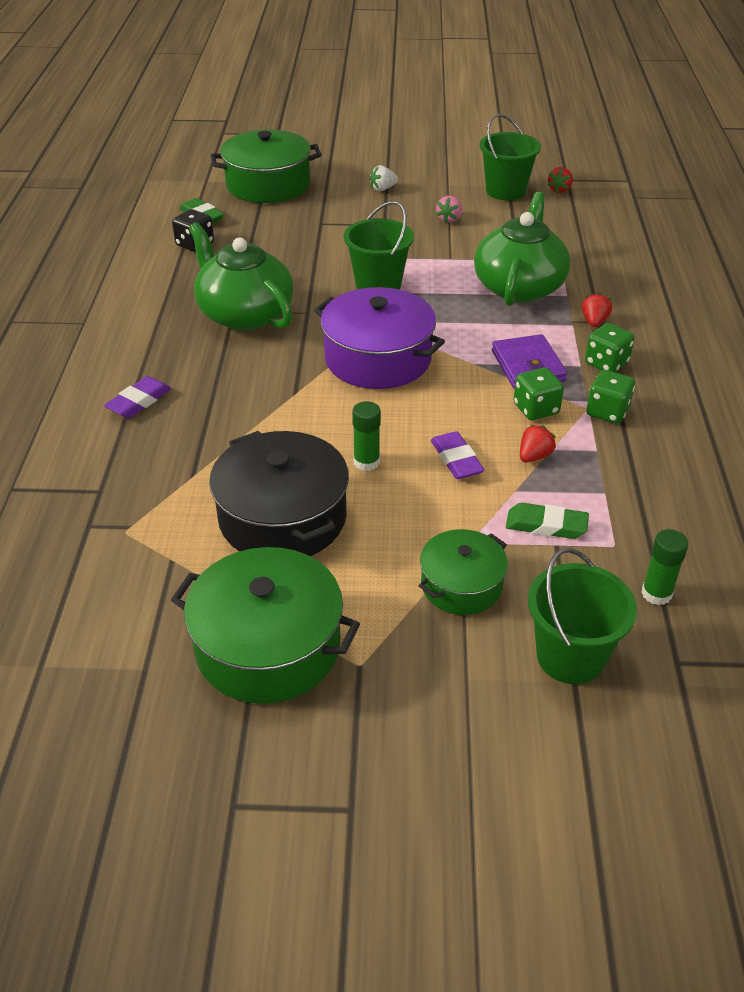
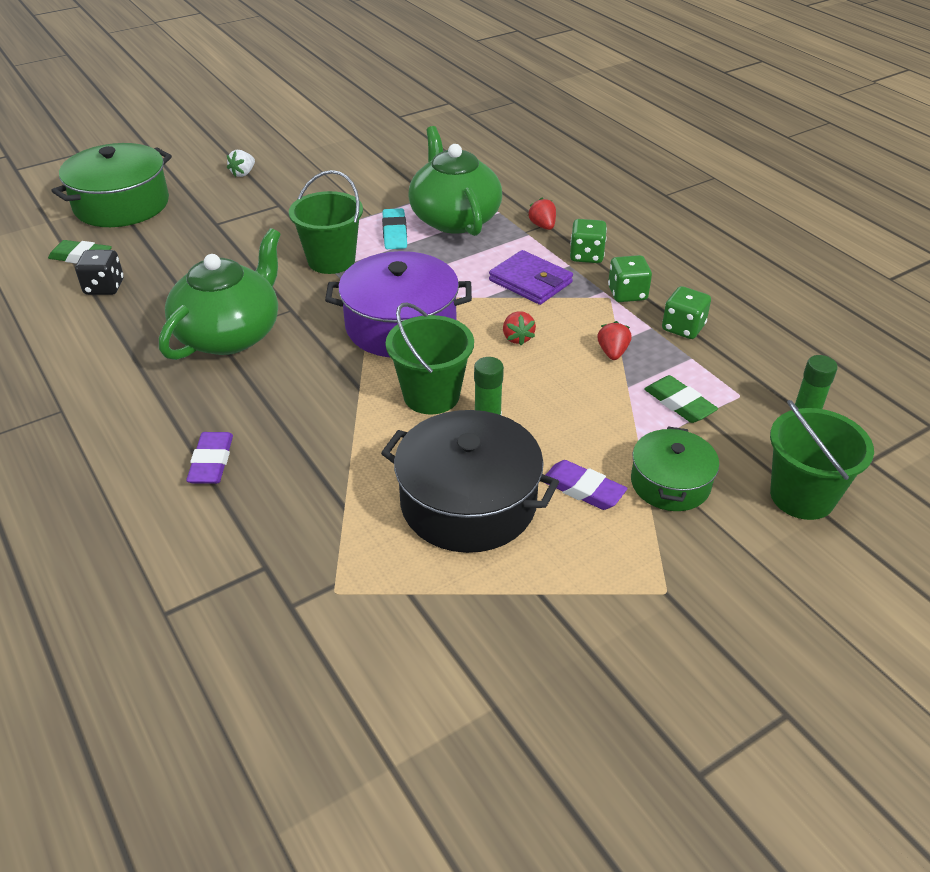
camera: 35 degrees left, 0 degrees up
green pot [171,547,360,704] -> none
green teapot [189,222,294,331] -> green teapot turned 105 degrees clockwise [159,228,281,360]
purple eraser [431,431,484,479] -> purple eraser moved to [546,460,627,510]
pink strawberry [436,196,462,223] -> none
green bucket [480,114,541,200] -> green bucket moved to [386,302,474,414]
green eraser [506,503,589,539] -> green eraser turned 75 degrees clockwise [644,375,718,423]
green dice [514,367,564,420] -> green dice moved to [662,286,711,339]
red strawberry [548,167,573,193] -> red strawberry moved to [503,311,536,346]
none -> turquoise eraser [382,208,407,249]

